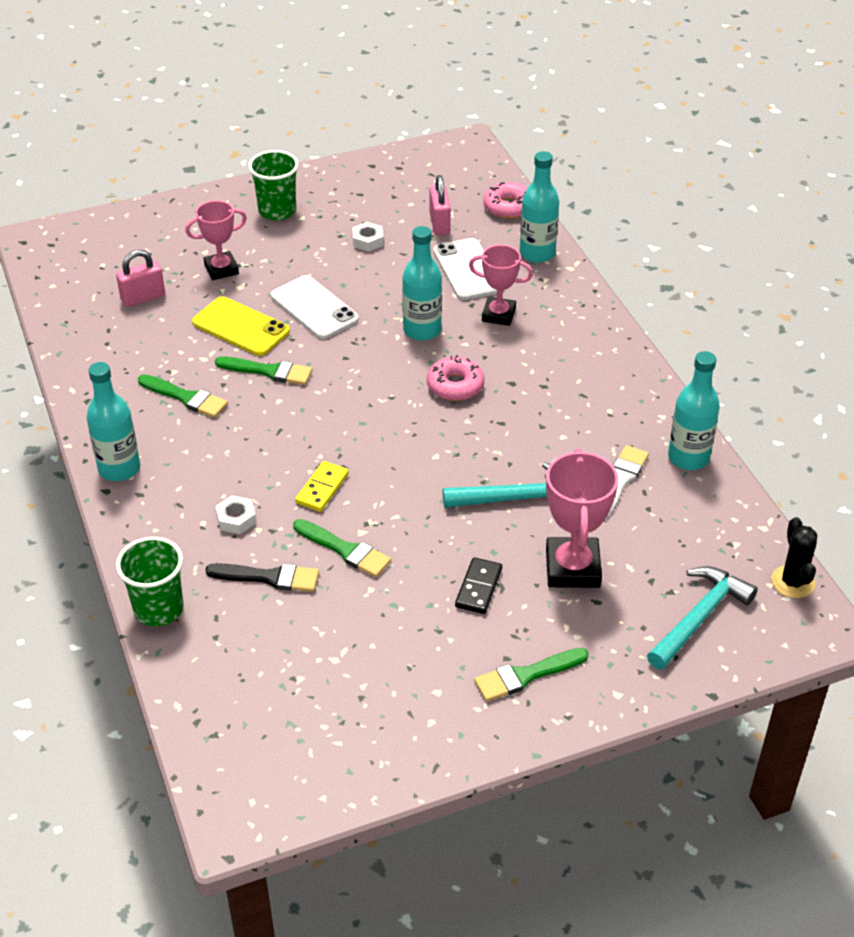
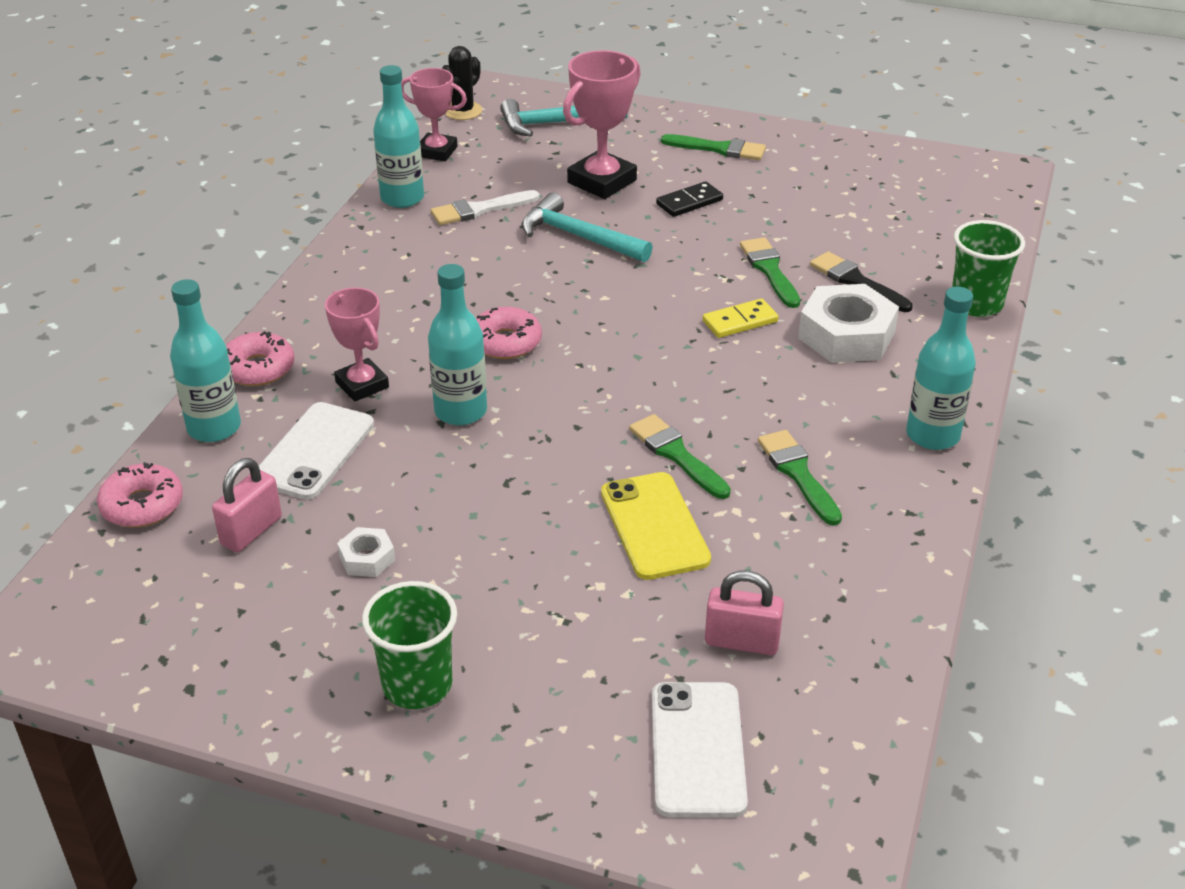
camera: 140 degrees left, 5 degrees down
pink trophy [185,201,247,280] -> pink trophy moved to [401,68,467,161]
white nut [216,496,256,534] -> white nut [798,284,899,363], size x2.05
white phone [271,275,359,339] -> white phone moved to [652,682,748,818]
none -> pink donut [226,331,295,386]

